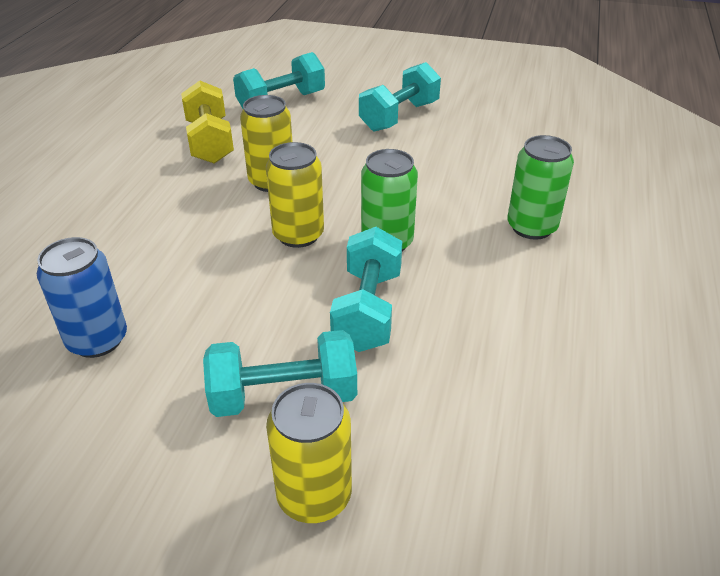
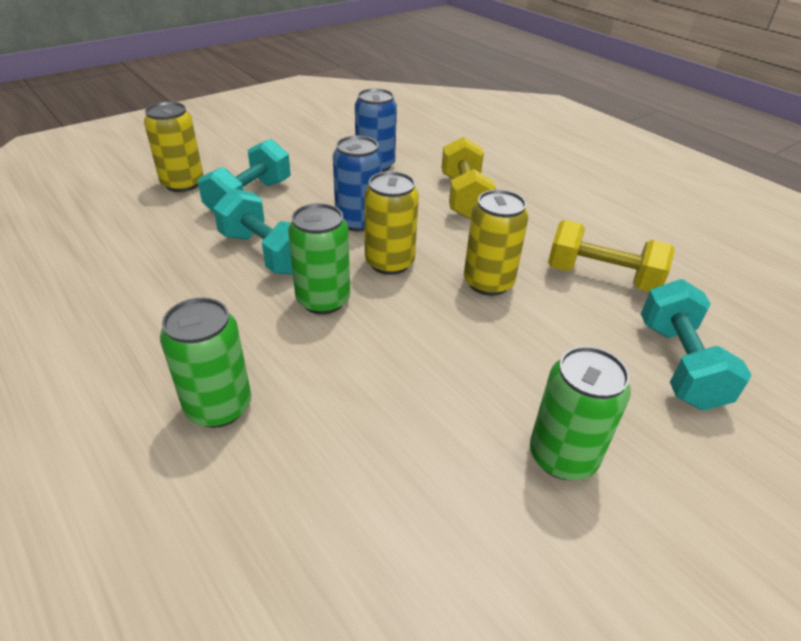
camera: 125 degrees right, 0 degrees up
turquoise dumbbell [359,62,441,132] -> green can [530,346,631,480]
none -> blue can [333,136,382,232]
none -> yellow dumbbell [442,137,496,219]

